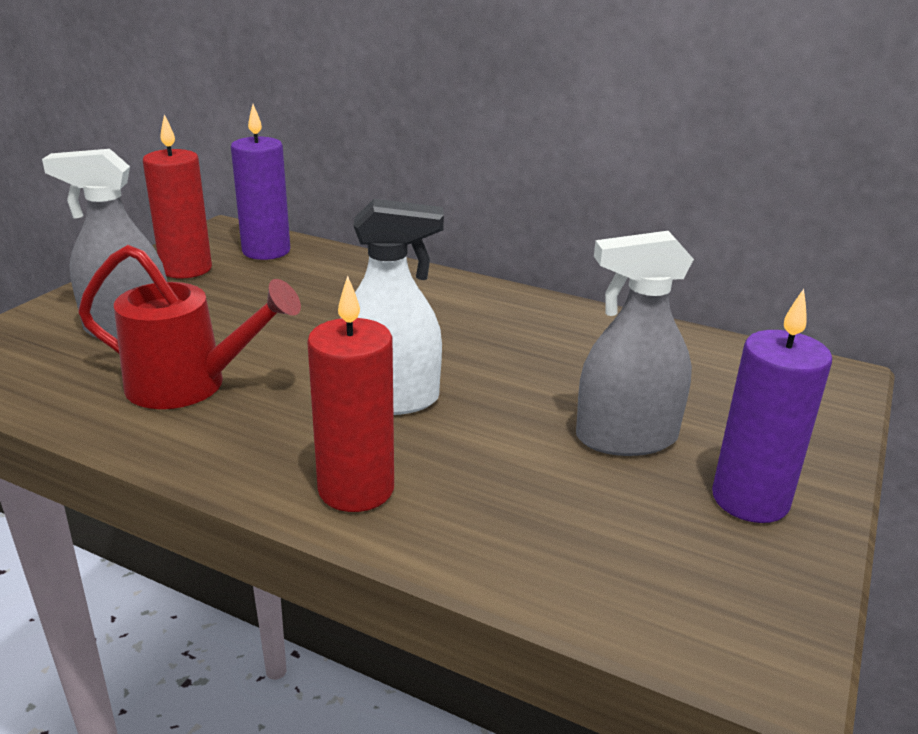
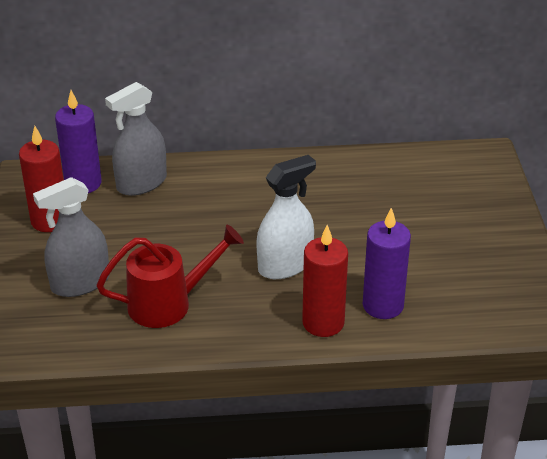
camera: 30 degrees left, 10 degrees up
grey spray bottle [576,231,694,456] -> grey spray bottle moved to [105,82,167,196]
purple candle [712,289,832,523] -> purple candle moved to [363,208,411,319]

